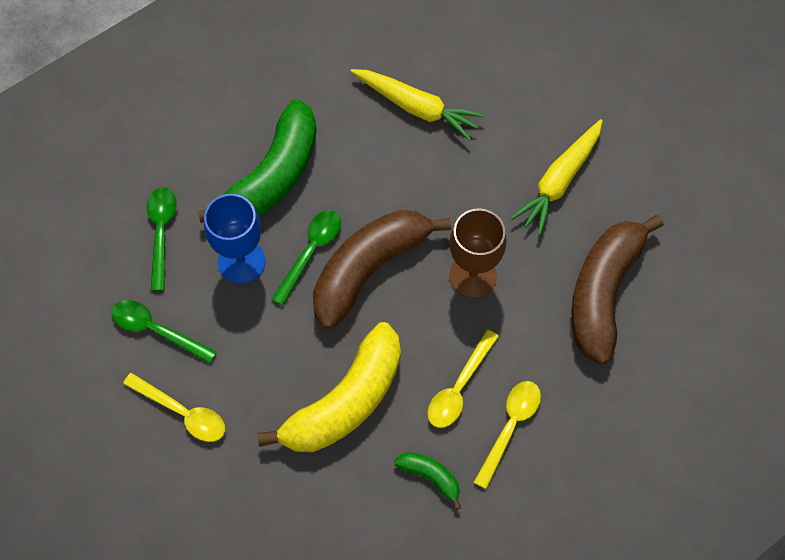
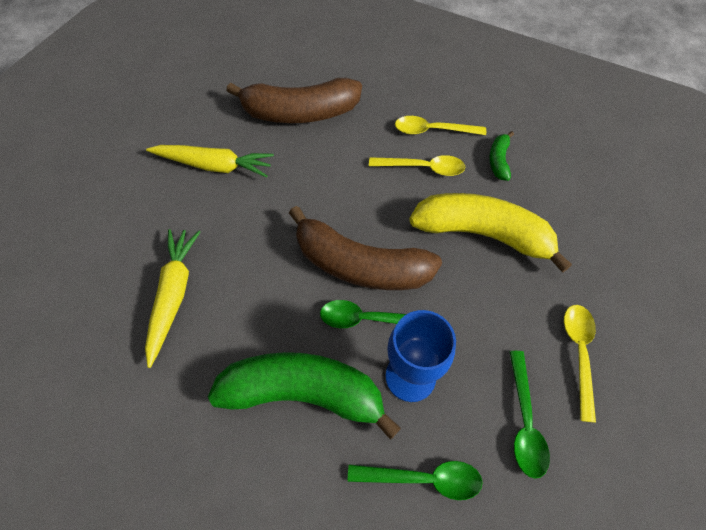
camera: 115 degrees left, 5 degrees down
green spoon [147,187,177,291] -> green spoon turned 150 degrees counterclockwise [348,461,483,500]
brown goblet [449,208,506,298] -> none

